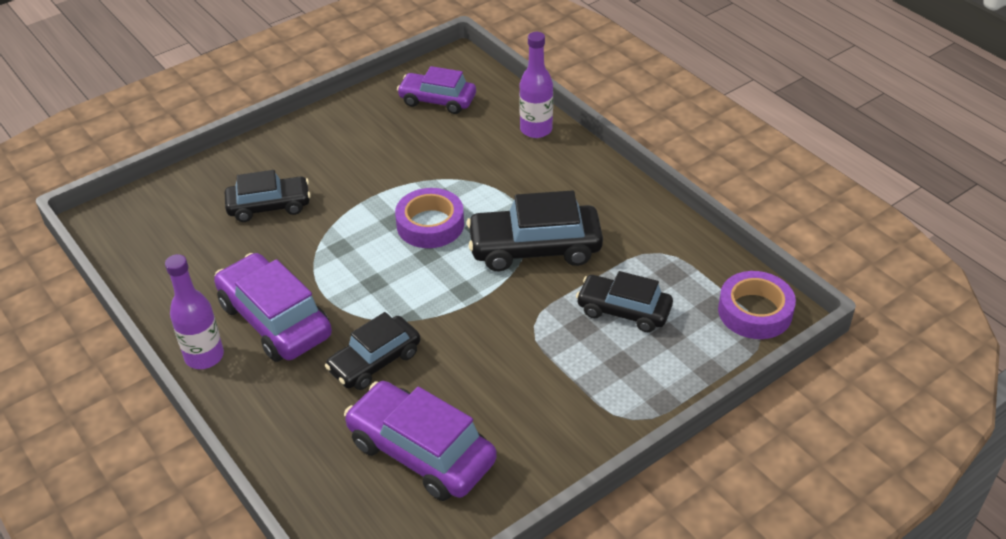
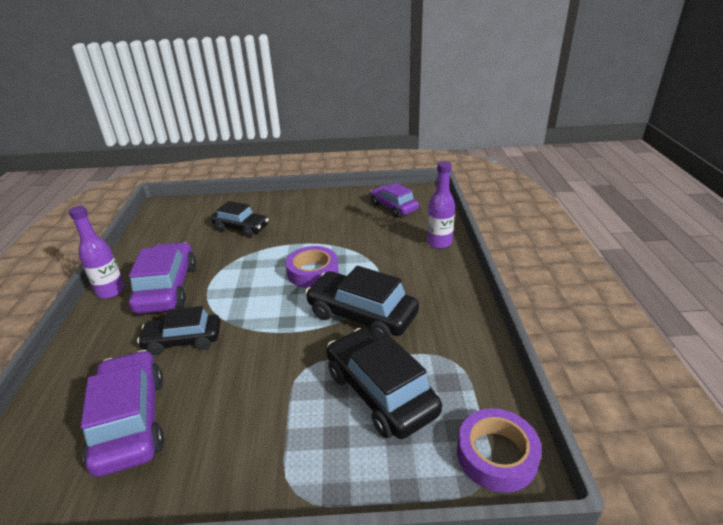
camera: 35 degrees right, 10 degrees down
black car [576,271,673,332] -> black car [327,328,442,439], size x1.51

